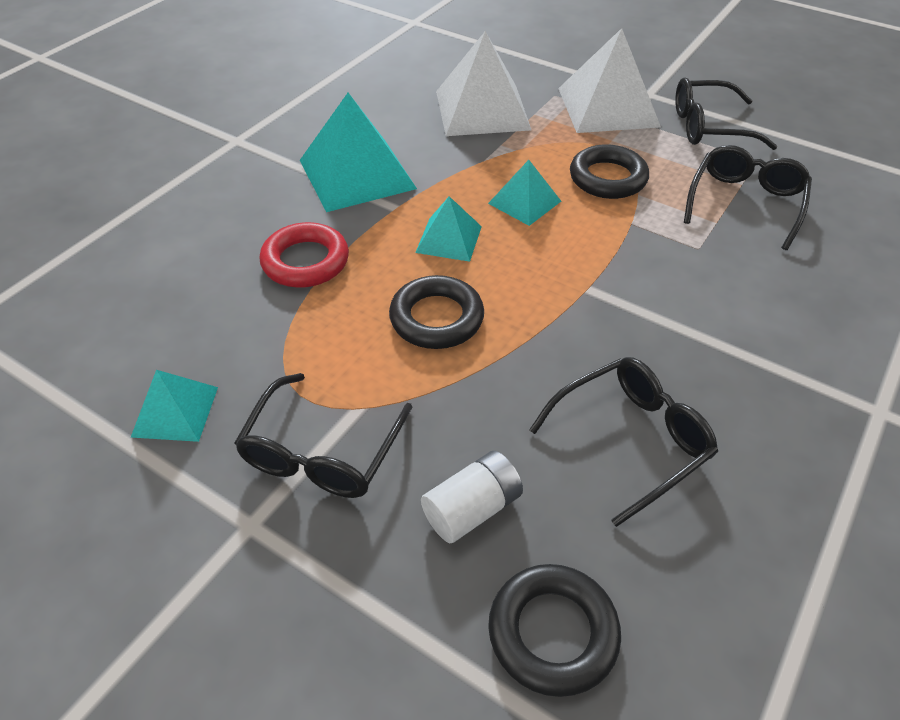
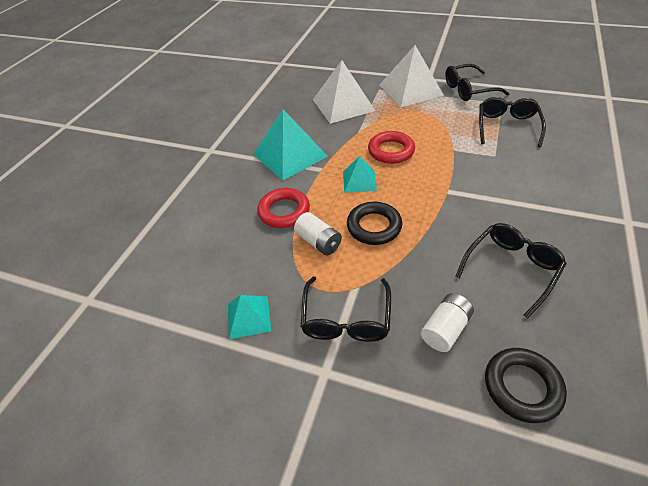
camera: 10 degrees left, 0 degrees up
turquoise pyramid [488,160,561,226] -> red ring [368,131,415,164]
black ring [570,144,649,199] -> none
none -> white battery [294,212,342,255]

